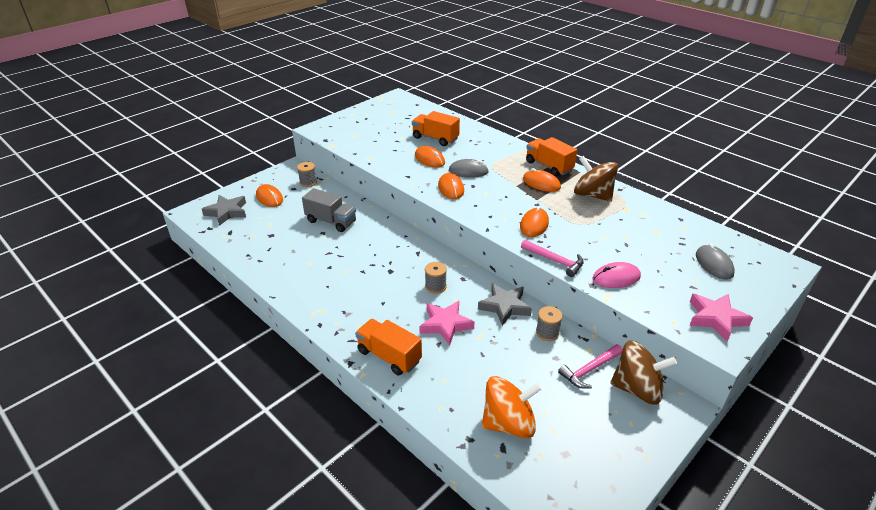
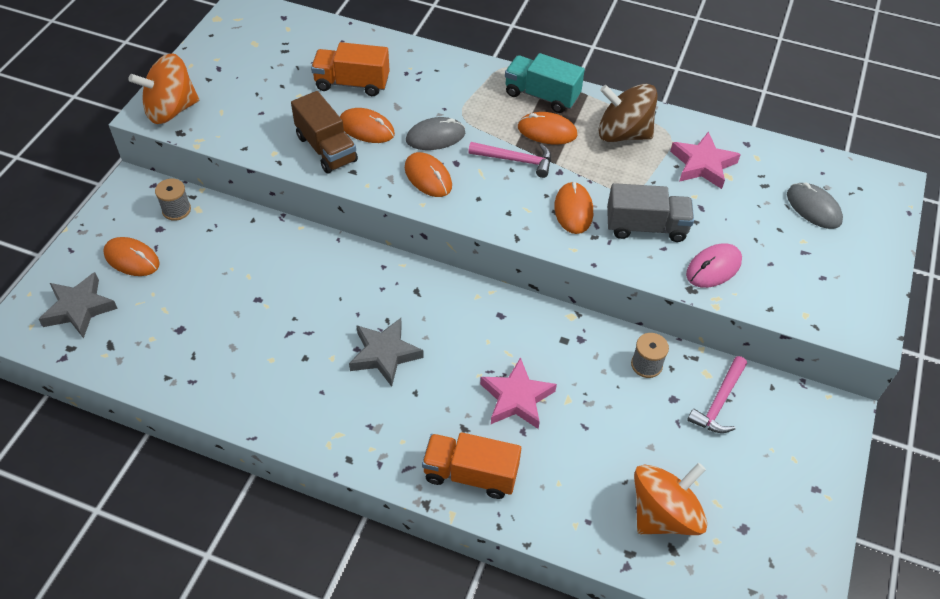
camera: 25 degrees left, 15 degrees up
grey truck [302,188,356,232] -> grey truck moved to [607,183,694,242]
grey spool [425,262,447,294] -> none
grey star [478,283,532,326] -> grey star moved to [349,318,424,387]
pink hammer [521,240,584,277] -> pink hammer moved to [468,142,551,178]
orange truck [526,137,577,177] -> turquoise truck [505,53,585,113]
brown spinning top [610,340,677,405] -> none
pink star [689,294,753,342] -> pink star moved to [670,131,741,189]
none -> orange spinning top [128,53,199,124]
none -> brown truck [291,91,358,173]

